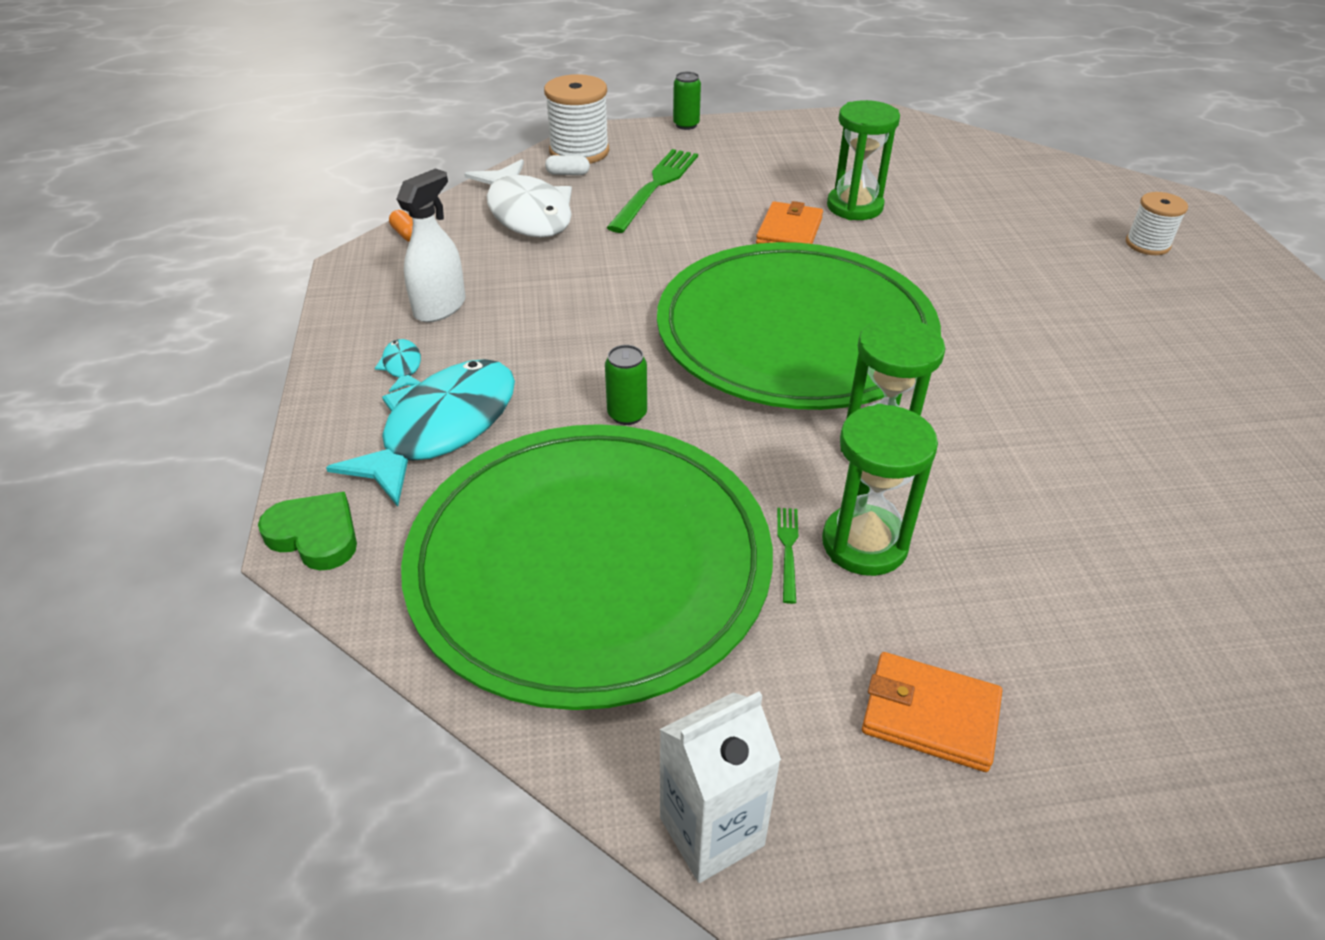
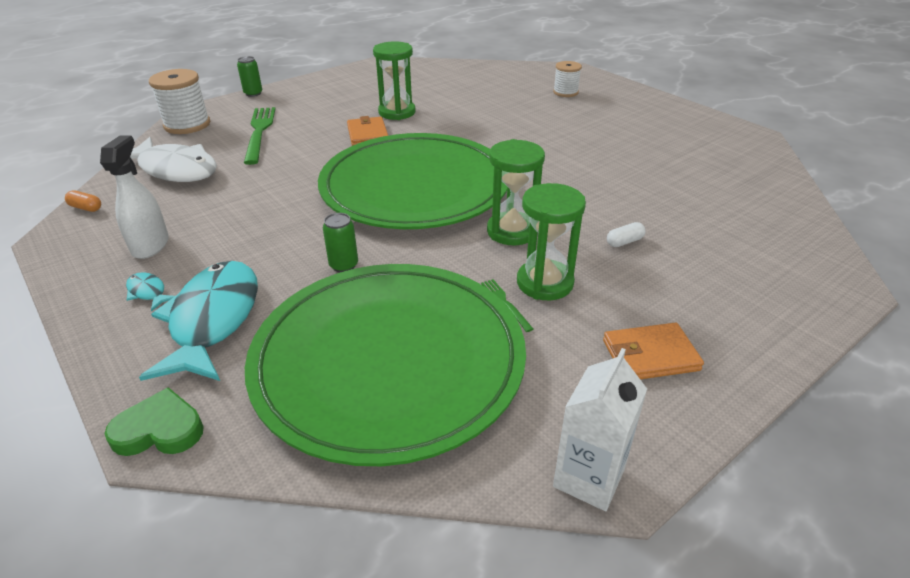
camera: 30 degrees left, 5 degrees down
white capsule [545,155,590,175] -> white capsule moved to [607,222,646,247]

